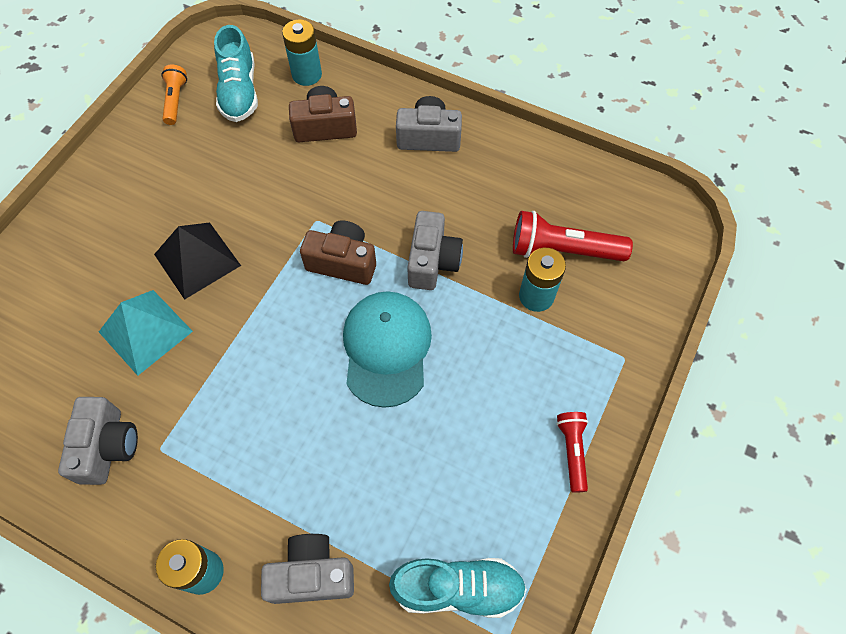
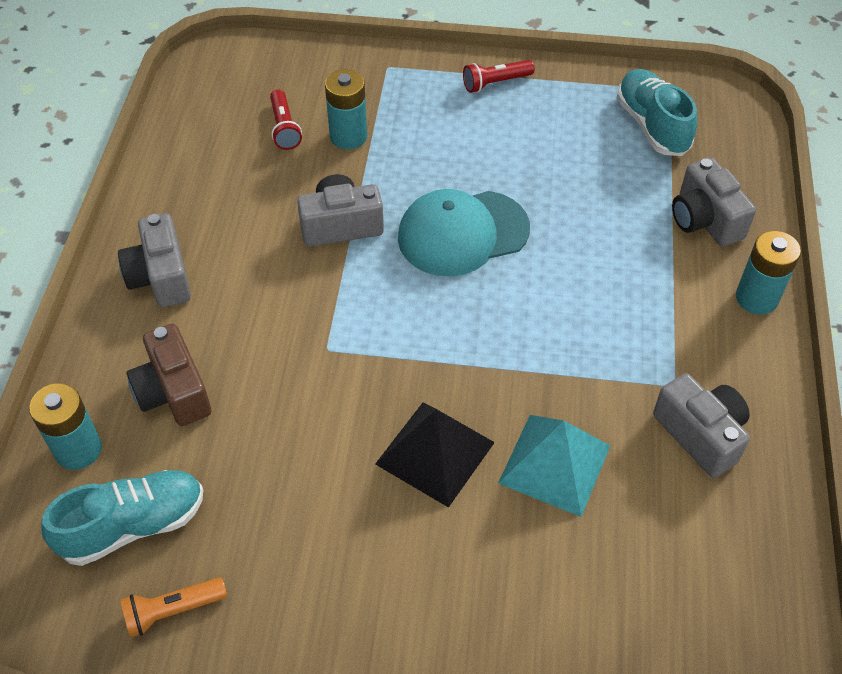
camera: 110 degrees left, 10 degrees down
grey camera [58,397,138,485] -> grey camera turned 75 degrees clockwise [653,373,750,478]
brown camera [300,220,376,285] -> none
red flashlight [513,211,633,261] -> red flashlight [270,89,302,150], size x0.59

